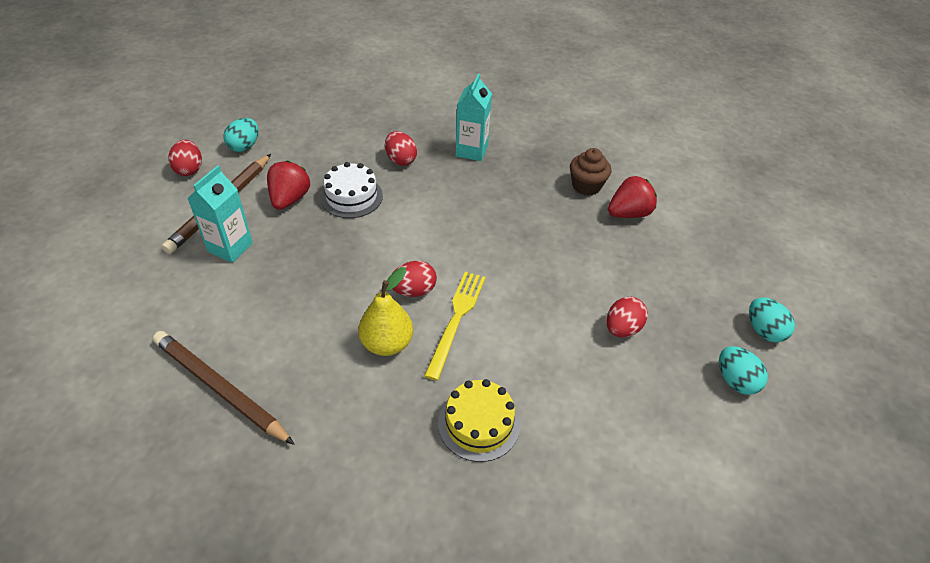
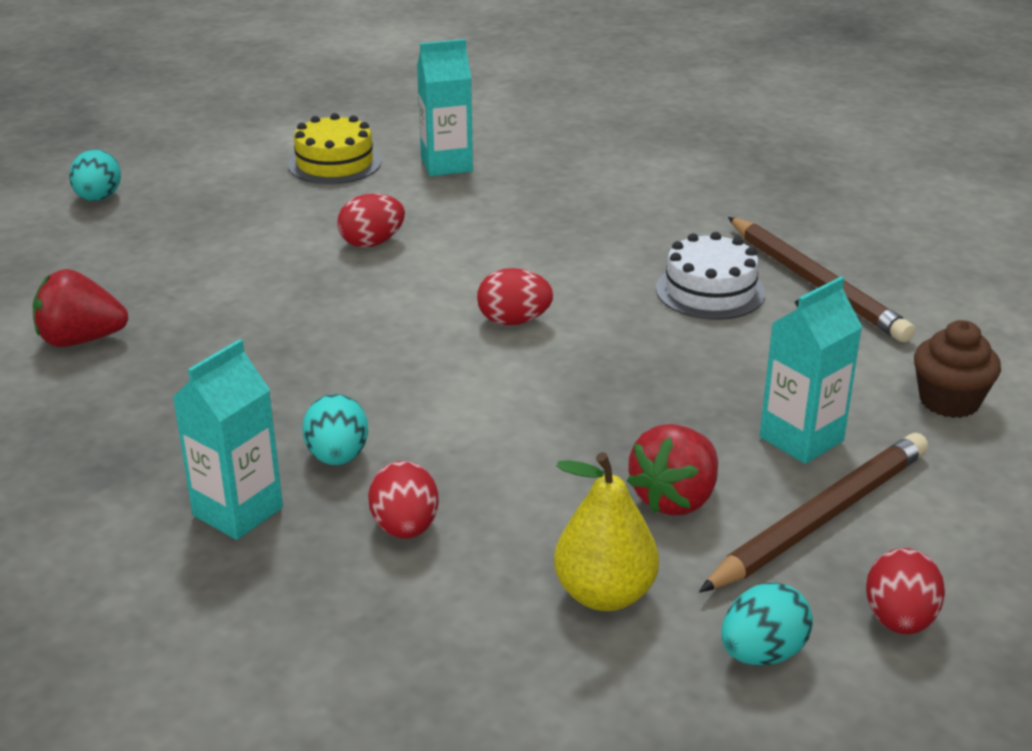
camera: 155 degrees left, 15 degrees down
white cake [320,162,383,218] -> white cake moved to [656,232,765,320]
yellow pear [358,267,413,356] -> yellow pear moved to [554,452,659,611]
yellow fork [424,272,486,381] -> none
yellow cake [438,379,520,462] -> yellow cake moved to [288,113,382,184]
brown cupcake [570,148,611,196] -> brown cupcake moved to [914,320,1001,418]
red egg [607,297,648,337] -> red egg moved to [337,194,405,248]
turquoise egg [719,346,768,395] -> turquoise egg moved to [302,394,368,465]
none -> turquoise carton [417,39,473,176]

